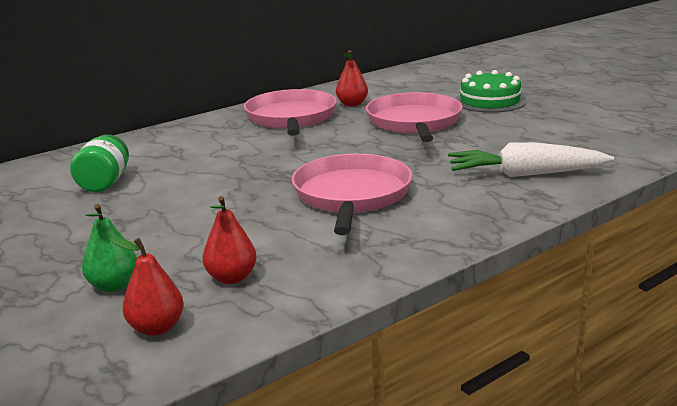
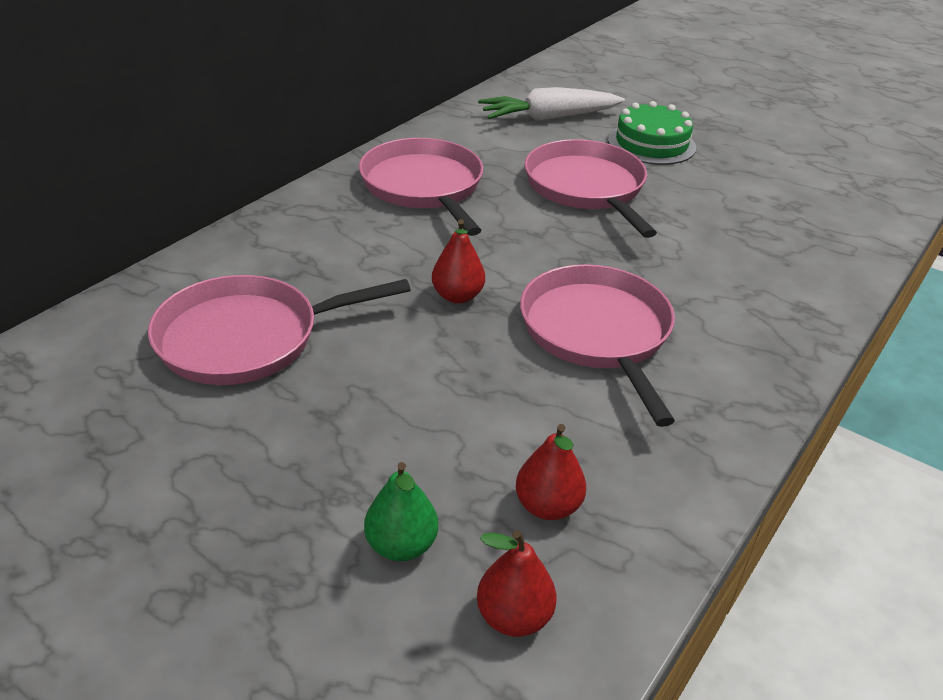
camera: 20 degrees left, 15 degrees up
green jar [70,134,129,192] -> pink pan [148,275,411,385]
red pear [336,50,368,106] -> red pear moved to [432,219,485,304]
white carrot [448,142,614,177] -> white carrot moved to [478,87,625,121]

